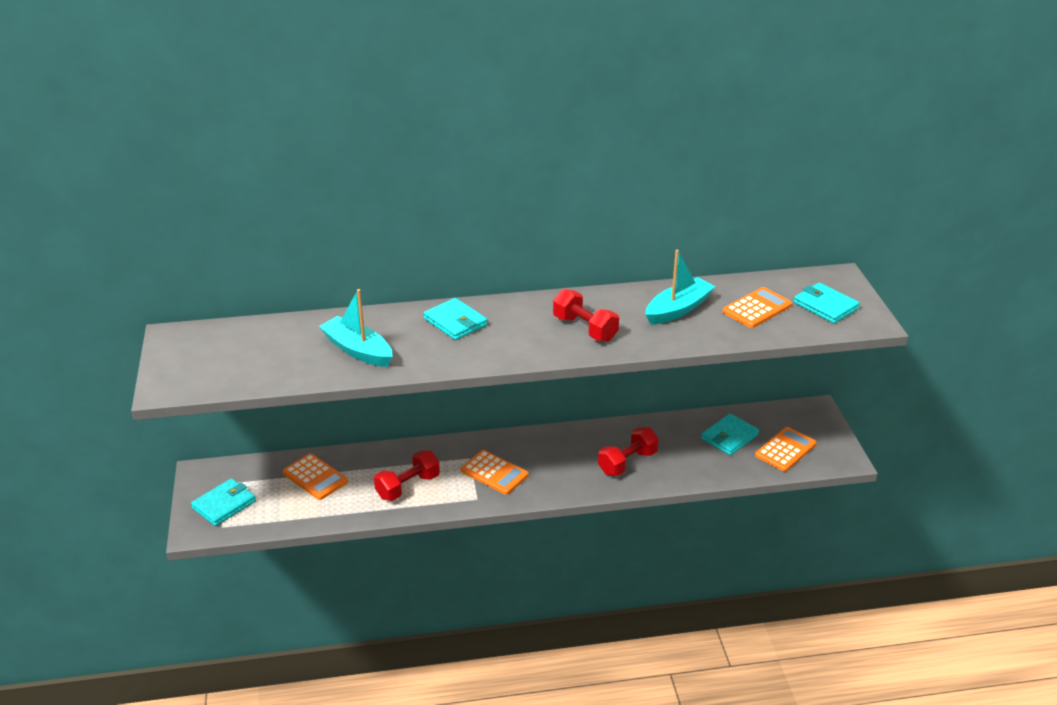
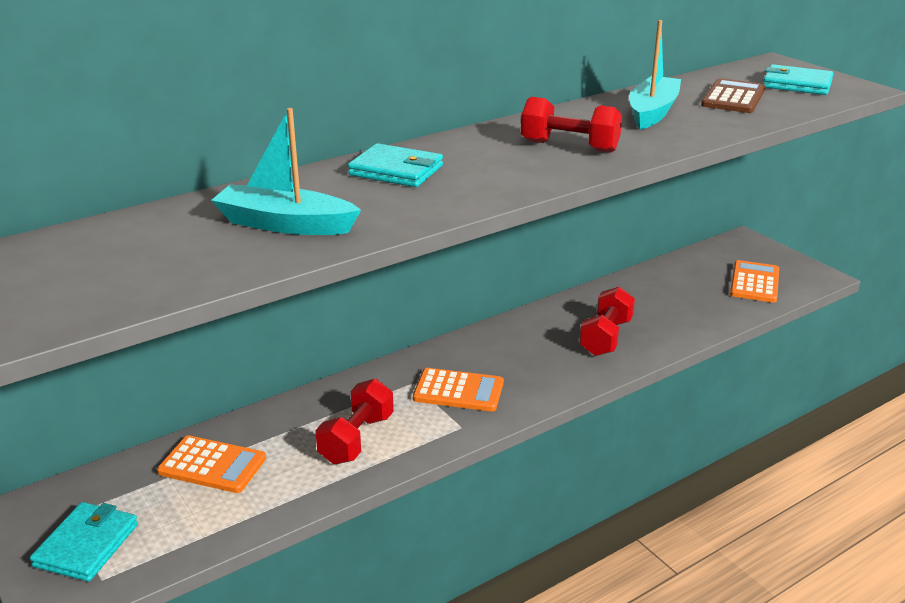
camera: 25 degrees left, 5 degrees down
turquoise wallet [701,413,759,455] -> none
orange calculator [723,287,792,328] -> brown calculator [701,78,765,113]

